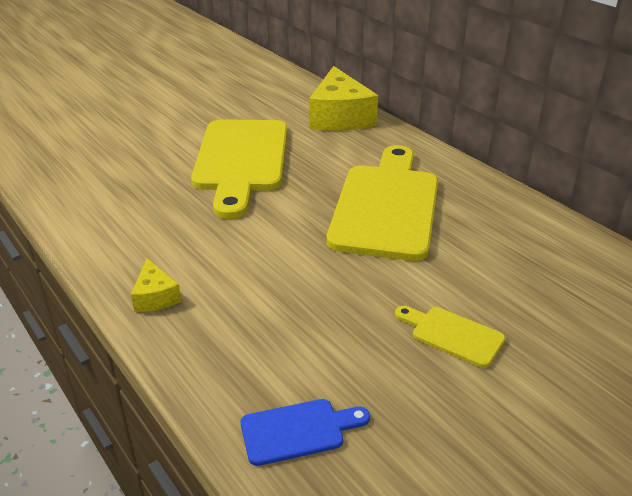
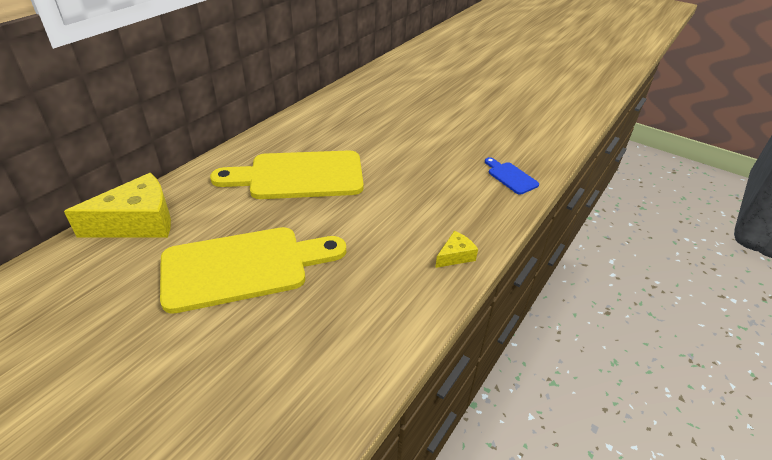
camera: 110 degrees left, 5 degrees up
yellow cutting board [395,306,505,368] -> none

